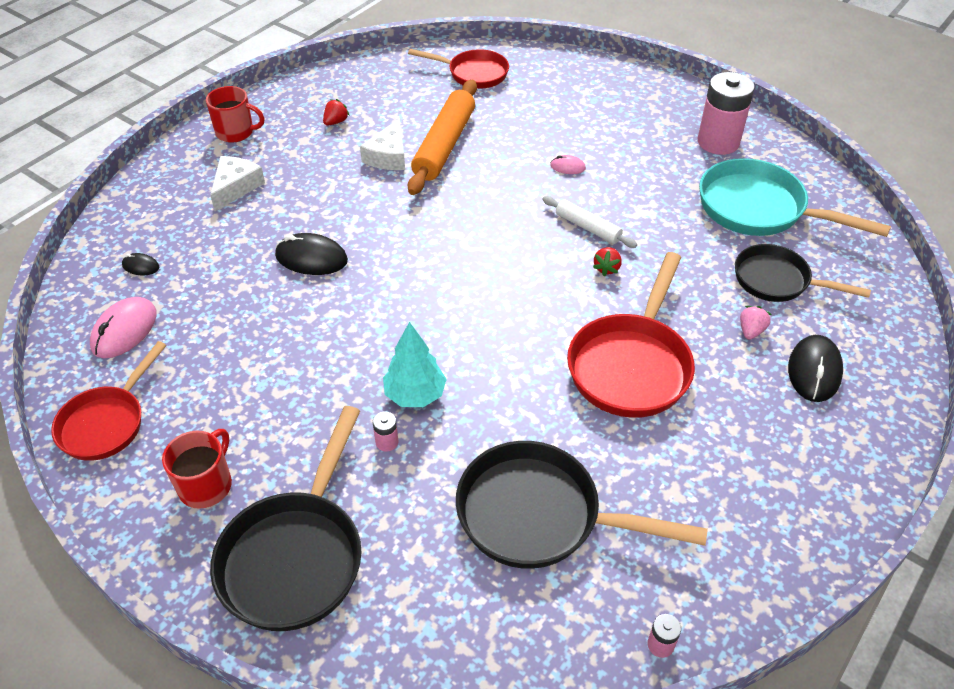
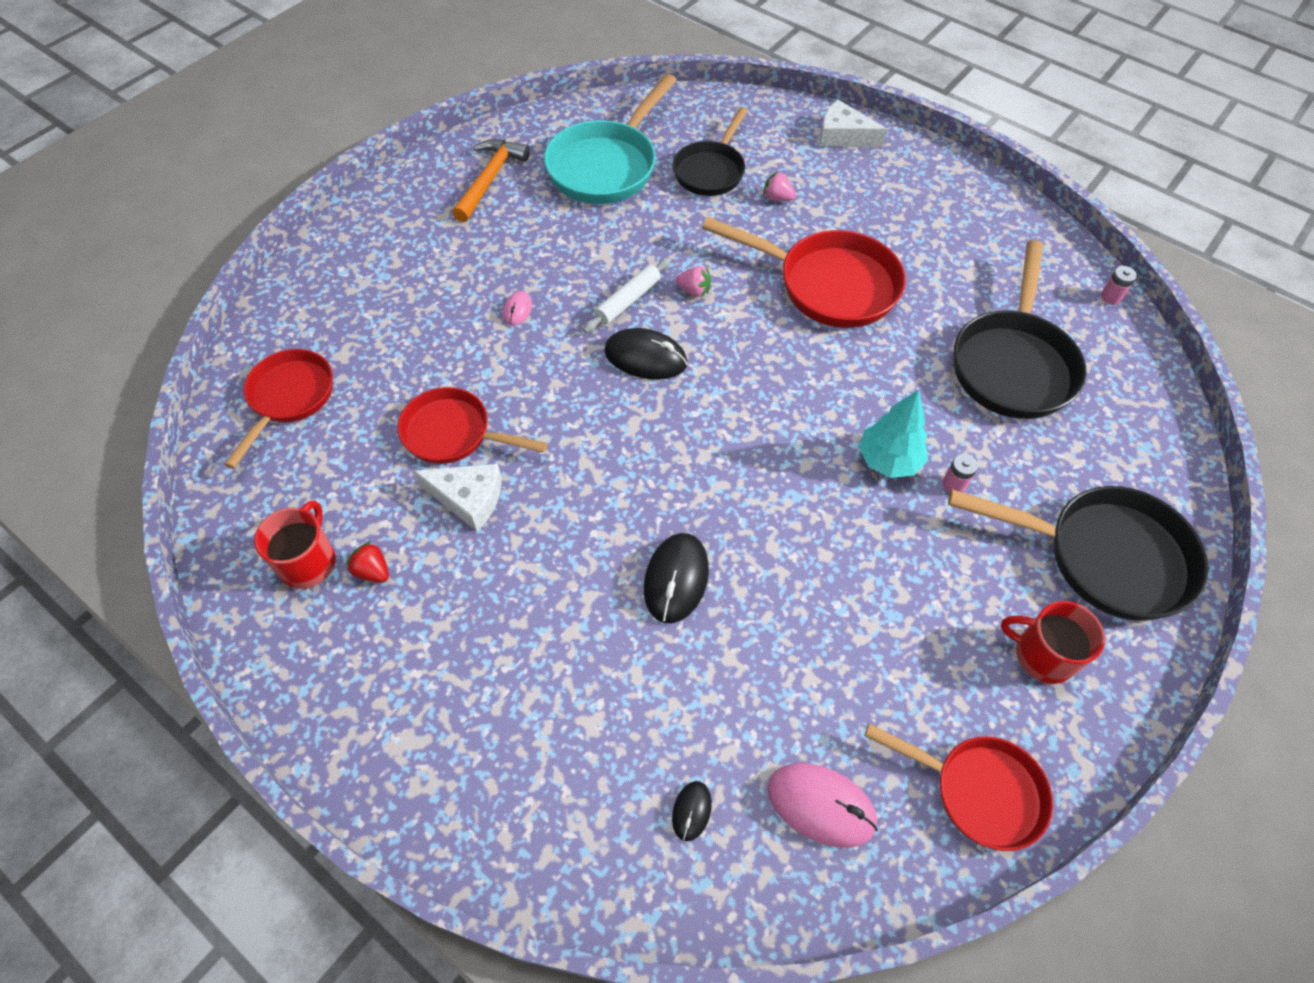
camera: 90 degrees left, 10 degrees up
red mug [206,86,264,143] -> red mug moved to [254,500,336,589]
white cheese [210,156,265,211] -> white cheese moved to [820,100,887,147]
orange rolling pin [408,80,477,195] -> red pan [398,387,548,464]
red strawberry [593,247,622,276] -> pink strawberry [676,266,711,297]
pink battery [697,72,755,155] -> orange hammer [452,139,530,222]
black mouse [788,335,843,402] -> black mouse moved to [604,328,687,380]

